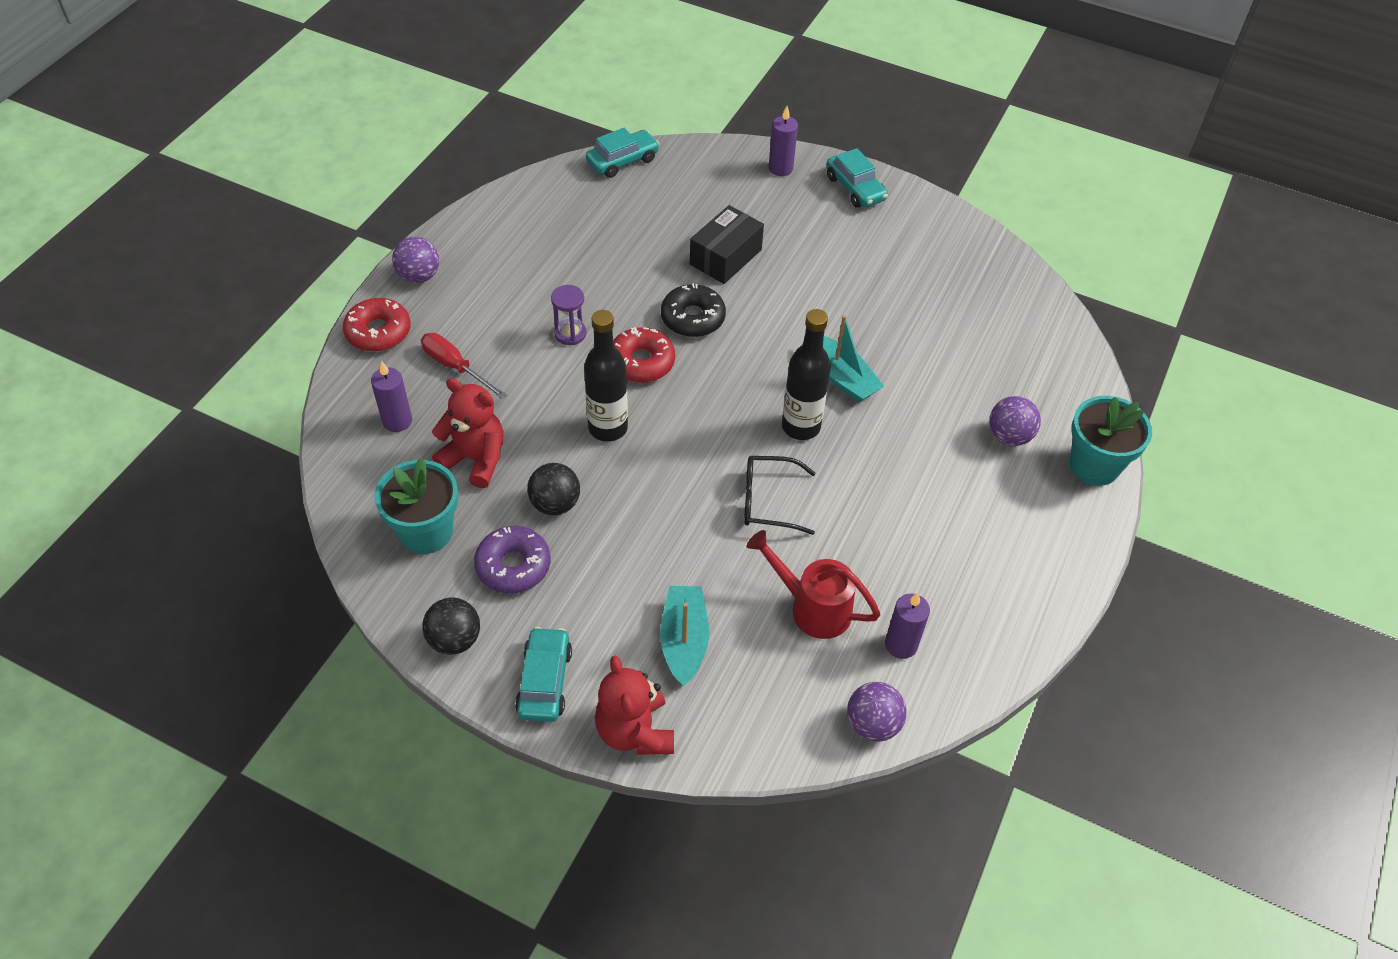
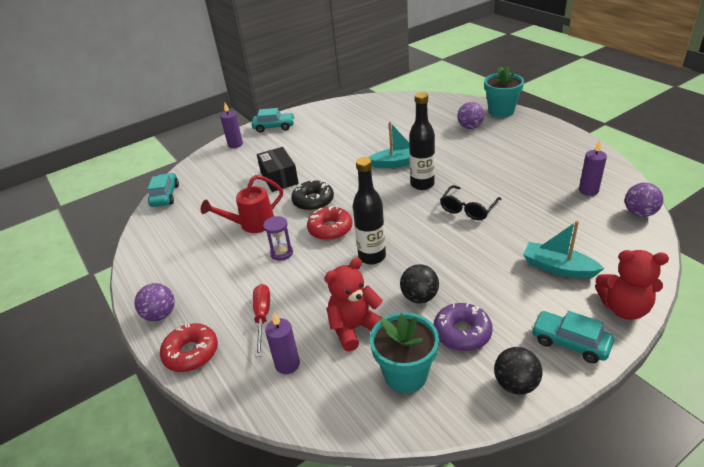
camera: 55 degrees left, 15 degrees down
red screwdriver [421,333,507,399] -> red screwdriver turned 105 degrees clockwise [253,284,270,357]
red watering can [747,530,881,639] -> red watering can moved to [201,175,283,233]

